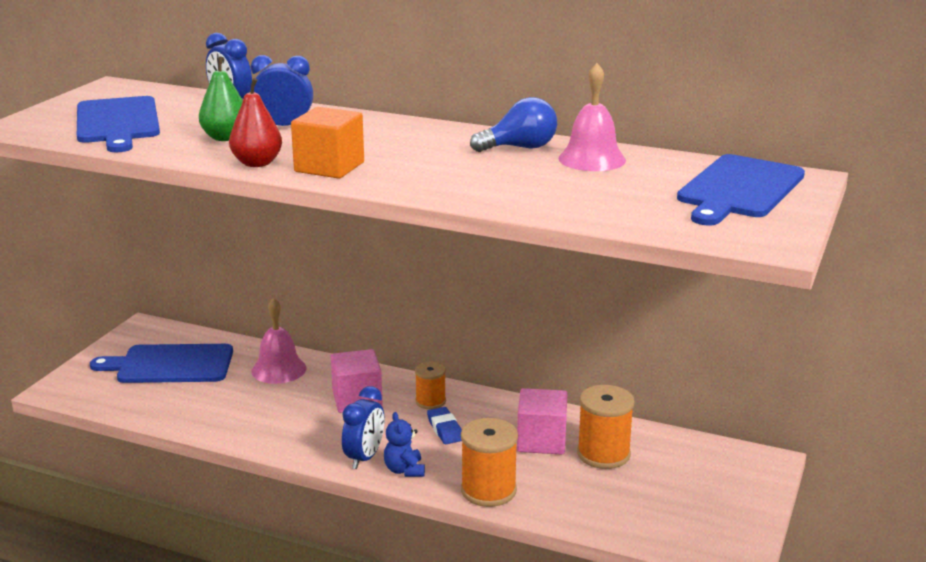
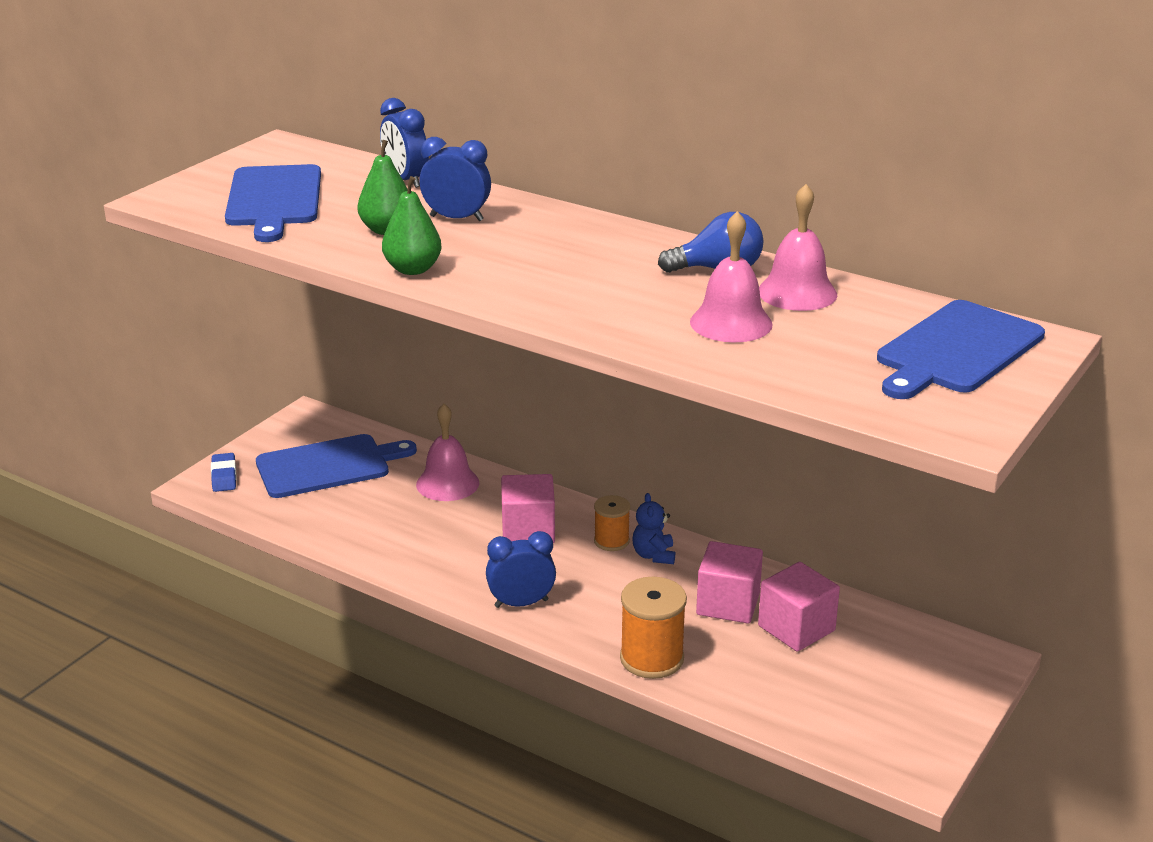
camera: 10 degrees right, 5 degrees up
blue cutting board [90,344,233,383] -> blue cutting board turned 150 degrees clockwise [256,434,417,498]
red pear [229,78,282,167] -> green pear [382,176,442,275]
orange cube [291,107,364,178] -> none
blue clock [342,386,385,469] -> blue clock turned 135 degrees counterclockwise [486,531,556,608]
blue teddy bear [384,412,425,477] -> blue teddy bear moved to [632,493,675,564]
blue eraser [427,407,462,444] -> blue eraser moved to [211,453,237,492]
orange spool [577,385,635,469] -> pink cube [758,562,840,652]
none -> pink bell [690,211,772,342]

